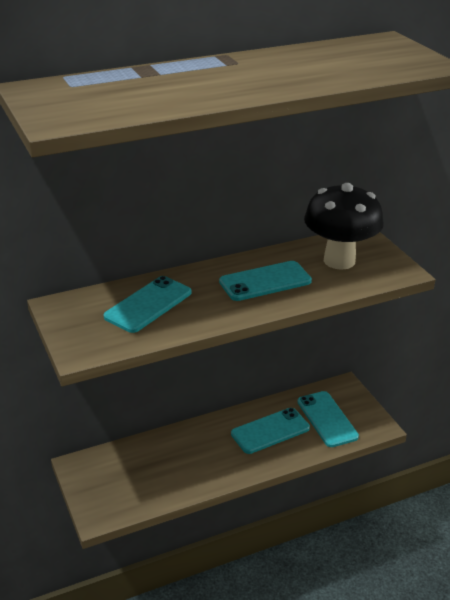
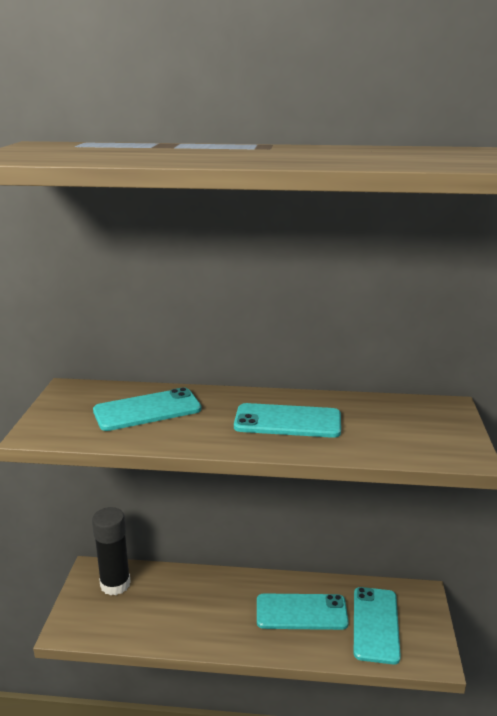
camera: 30 degrees right, 10 degrees down
black mushroom [304,183,384,270] -> none
none -> black glue stick [92,507,131,595]

